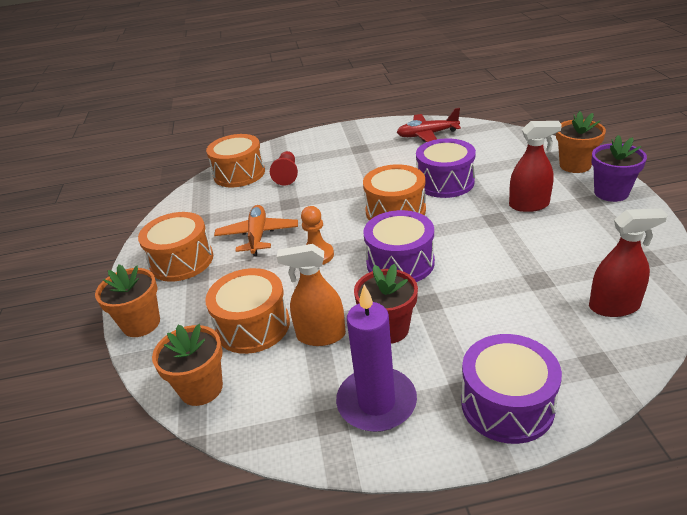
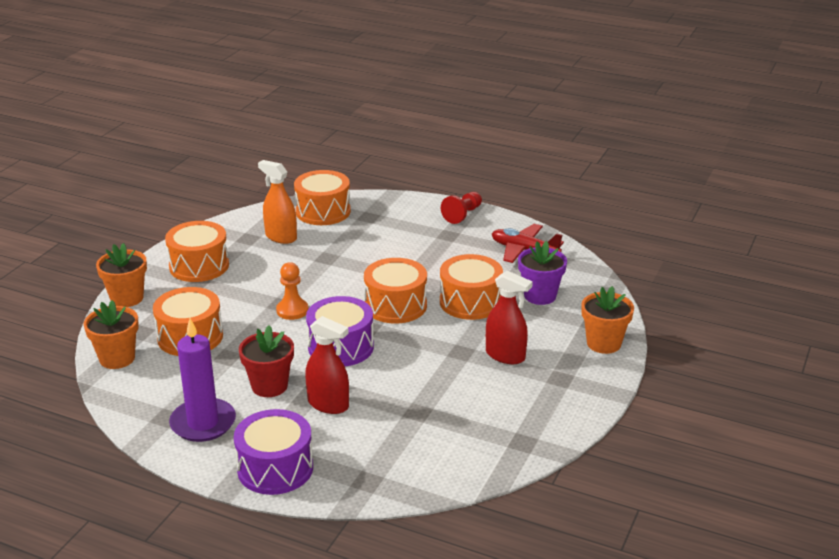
camera: 30 degrees right, 5 degrees down
orange plane [214,205,298,257] -> none
red pawn [270,151,298,186] -> red pawn moved to [441,192,482,224]
orange spray bottle [277,244,346,346] -> orange spray bottle moved to [258,160,297,244]
purple drum [416,139,476,198] -> orange drum [440,254,503,320]
red spray bottle [589,208,668,317] -> red spray bottle moved to [305,316,349,414]
purple flower pot [591,135,647,202] -> purple flower pot moved to [518,241,567,305]

